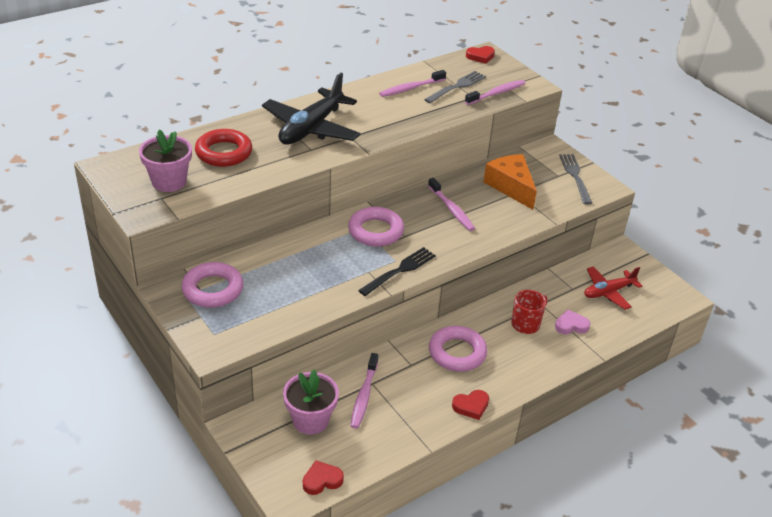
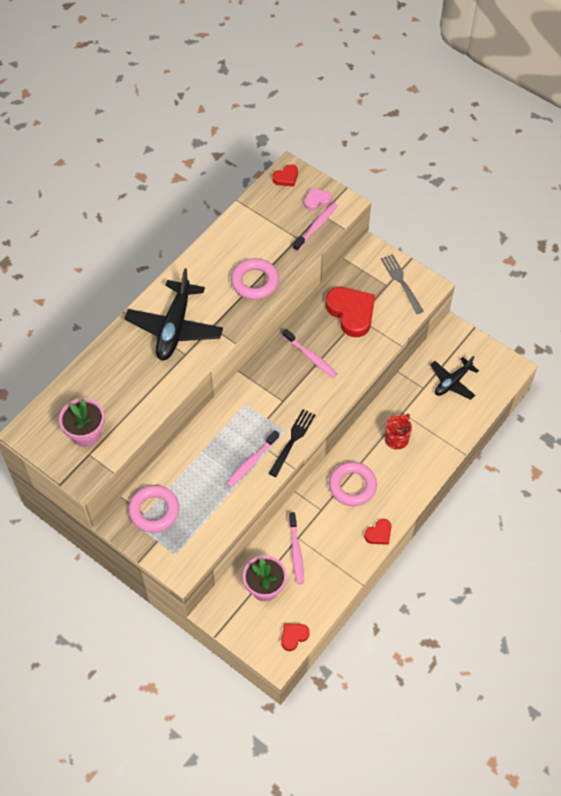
camera: 15 degrees left, 20 degrees up
red ring [195,129,252,167] -> none
pink ring [348,207,404,247] -> pink ring moved to [231,258,279,300]
pink toothbrush [379,70,446,97] -> pink toothbrush moved to [226,430,279,487]
grey fork [424,71,486,104] -> none
orange cheese [483,154,537,210] -> red heart [326,287,375,337]
pink heart [555,310,590,334] -> pink heart moved to [304,188,332,211]
red plane [584,266,642,310] -> black plane [430,356,479,400]

